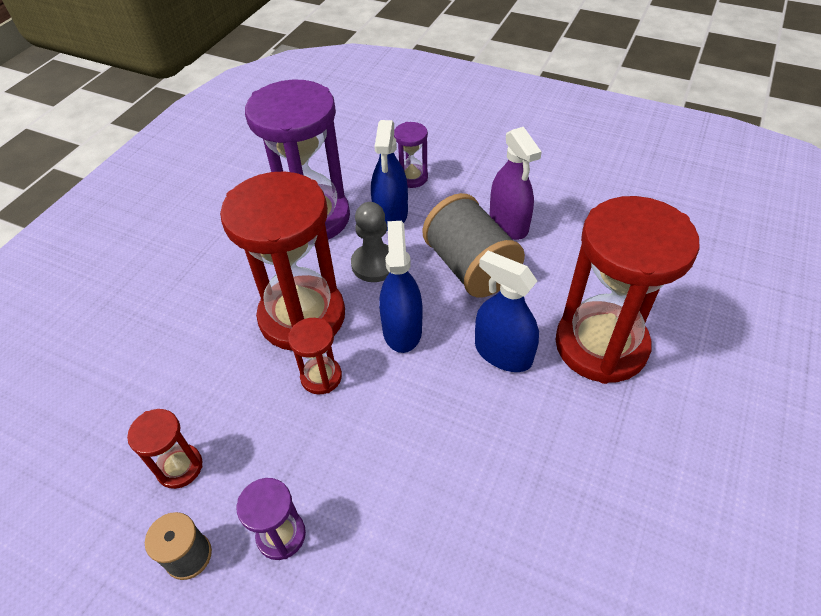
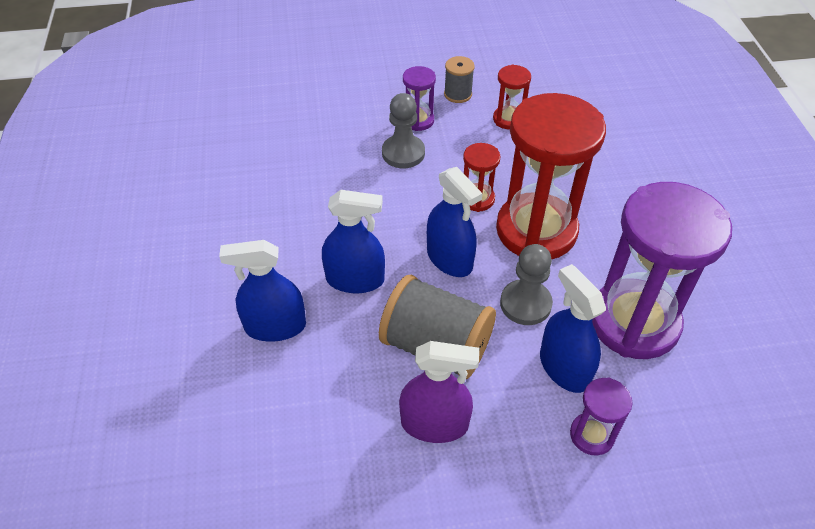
camera: 145 degrees right, 0 degrees up
purple spray bottle [489,127,542,240] -> purple spray bottle turned 150 degrees clockwise [399,341,479,443]
red hourglass [555,196,700,384] -> blue spray bottle [219,240,306,341]
none -> grey pawn [382,93,425,168]

